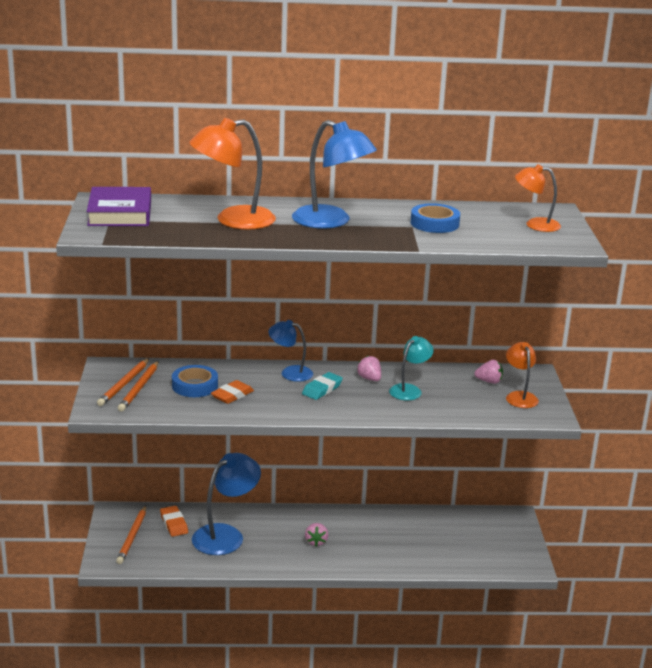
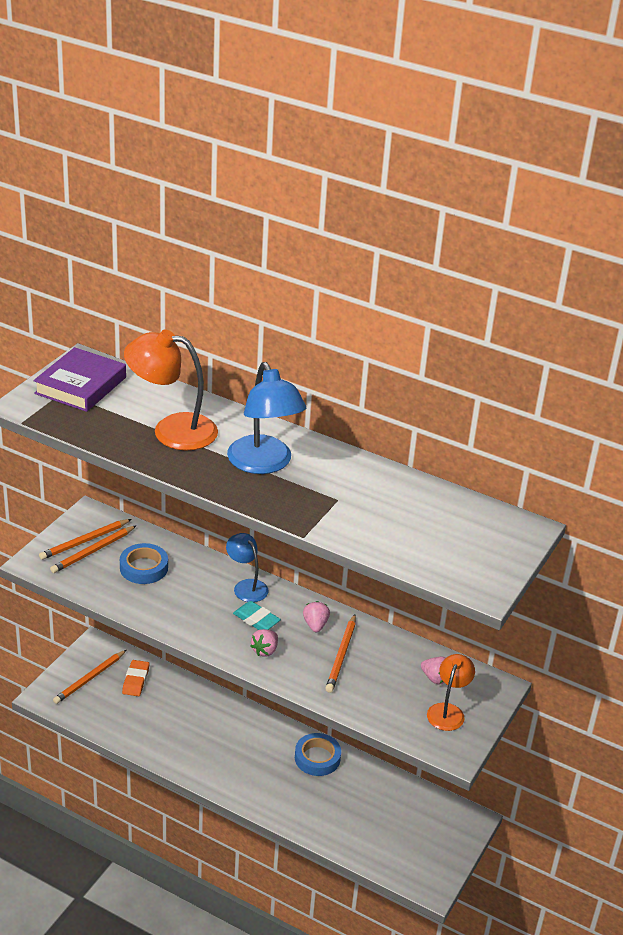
camera: 30 degrees right, 10 degrees up
blue lamp [192,453,261,555] -> none
orange eraser [211,380,254,404] -> none
turquoise eraser [302,372,343,400] -> turquoise eraser turned 60 degrees clockwise [233,601,281,630]
pink strawberry [305,523,328,546] -> pink strawberry moved to [250,629,278,657]
turquoise lamp [389,336,434,401] -> orange pencil [325,614,356,693]
blue tape [411,203,460,233] -> blue tape moved to [295,733,341,776]
orange lamp [515,164,561,232] -> none

